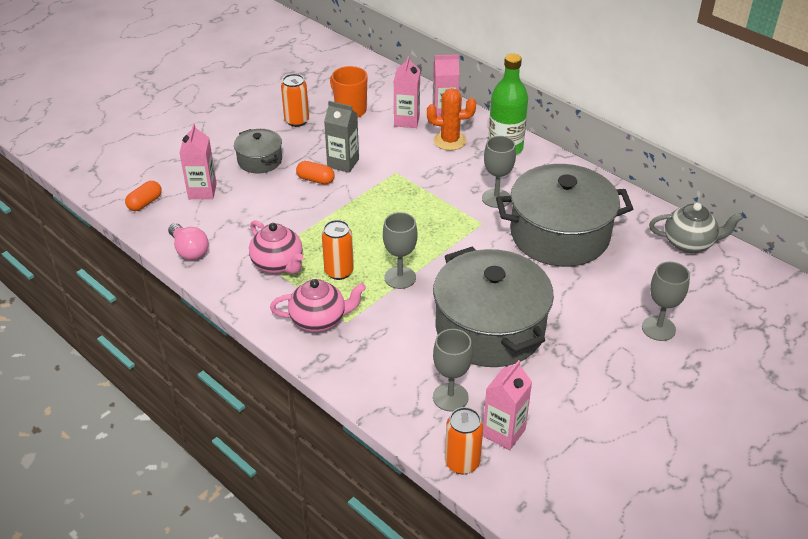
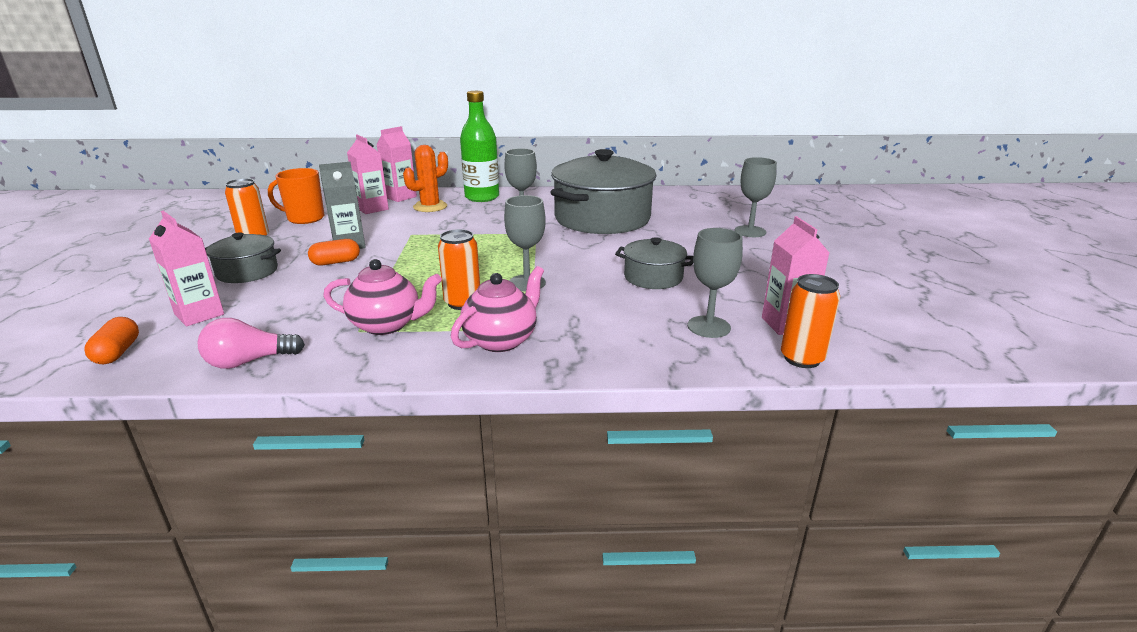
camera: 45 degrees left, 15 degrees down
pink light bulb [168,223,209,260] -> pink light bulb turned 150 degrees clockwise [198,318,305,369]
grey pot [433,246,554,367] -> grey pot [615,237,693,289], size x0.49
grey teapot [649,203,743,253] -> none

